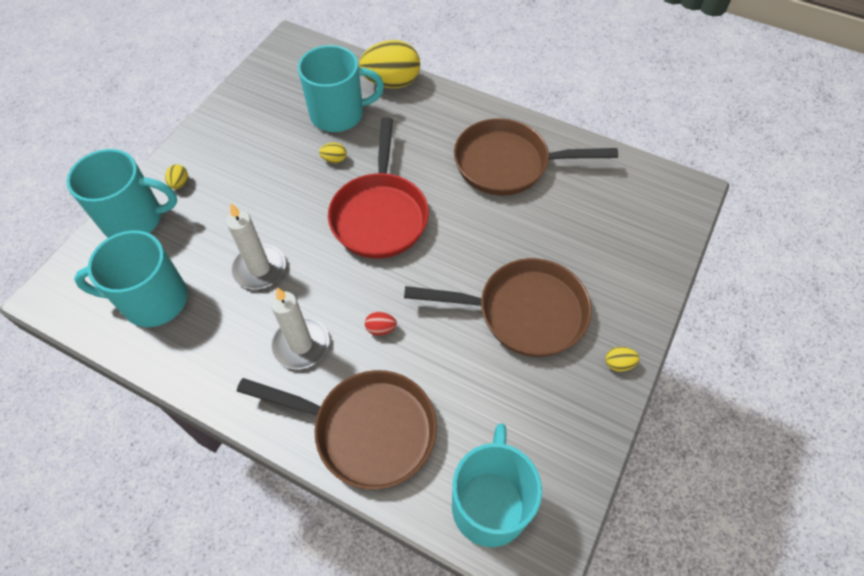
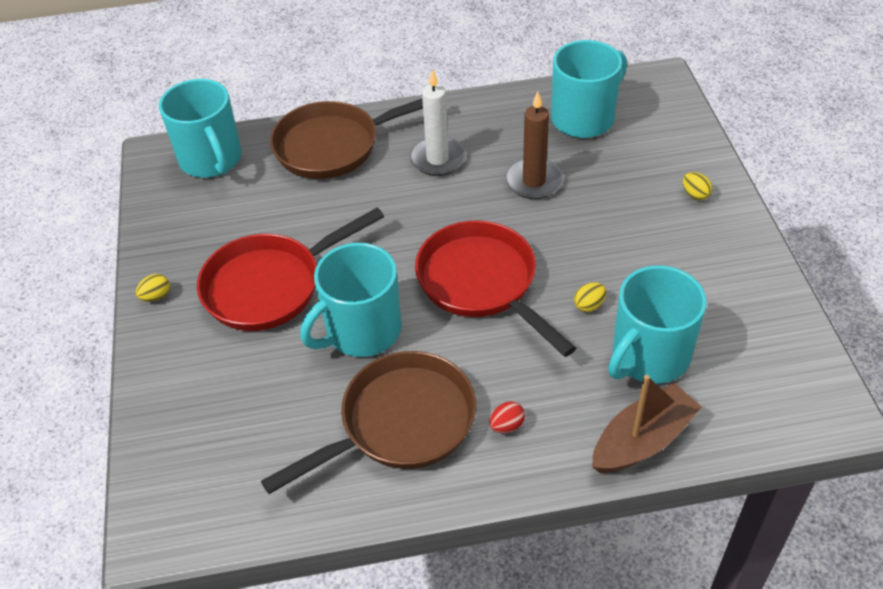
camera: 145 degrees right, 10 degrees down
turquoise mug [67,149,177,238] -> turquoise mug moved to [300,243,402,357]
white candle [226,203,286,289] -> brown candle [505,91,563,199]
yellow egg [359,40,420,88] -> brown boat [592,375,702,473]
red egg [365,312,397,336] -> red egg moved to [489,401,525,433]
brown pan [404,258,592,357] -> red pan [197,207,384,331]

